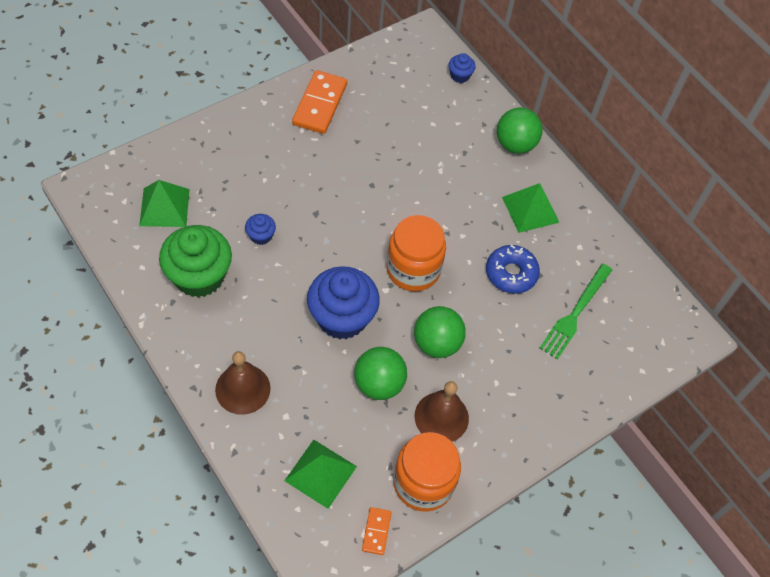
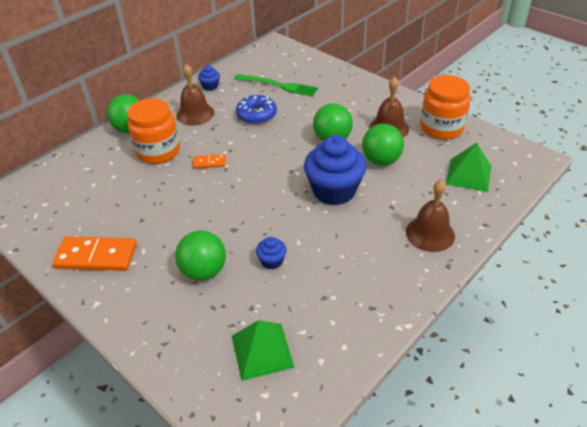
camera: 95 degrees left, 15 degrees down
green cupcake [159,225,232,298] -> none
orange domino [362,507,392,555] -> orange domino moved to [193,154,226,169]
orange jar [387,215,446,291] -> orange jar moved to [127,98,180,164]
blue cupcake [449,53,476,83] -> blue cupcake moved to [198,65,220,91]
green pyramid [502,183,560,233] -> brown bell [176,64,214,126]
none -> green ball [175,230,226,281]

